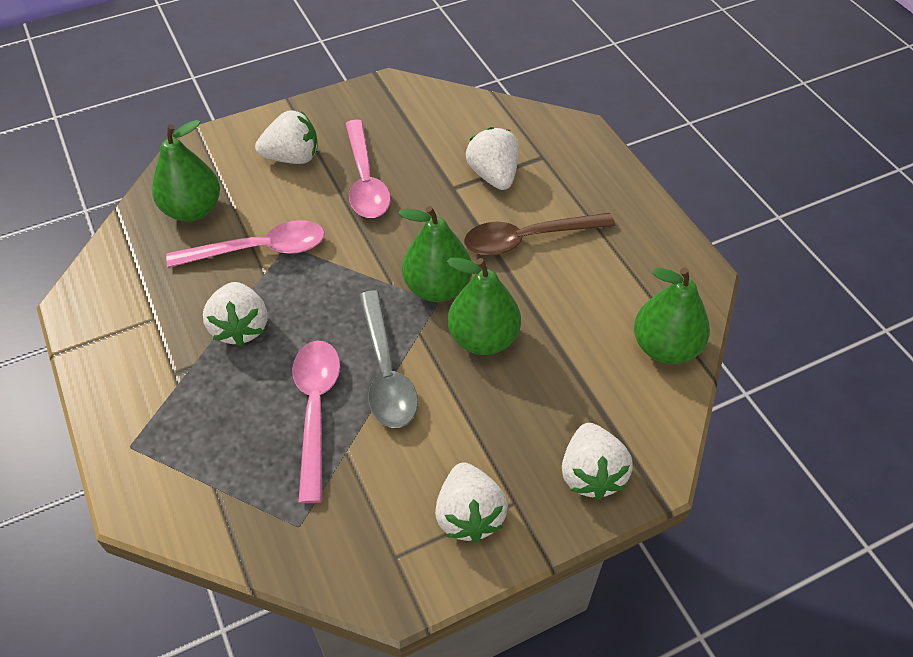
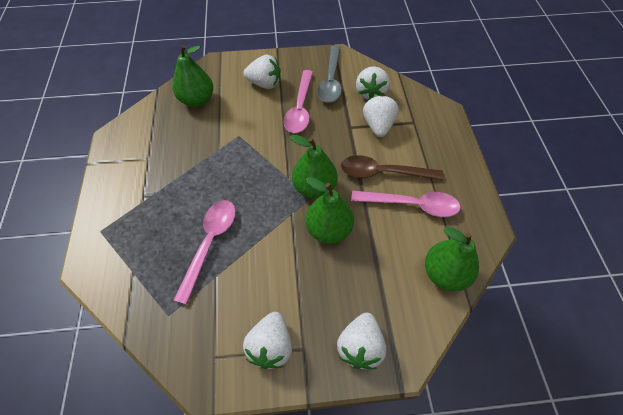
camera: 20 degrees right, 5 degrees up
pink spoon [166,220,325,268] -> pink spoon moved to [351,191,461,217]
white strawberry [203,282,267,347] -> white strawberry moved to [356,67,390,99]
grey spoon [359,291,418,428] -> grey spoon moved to [317,45,342,103]

